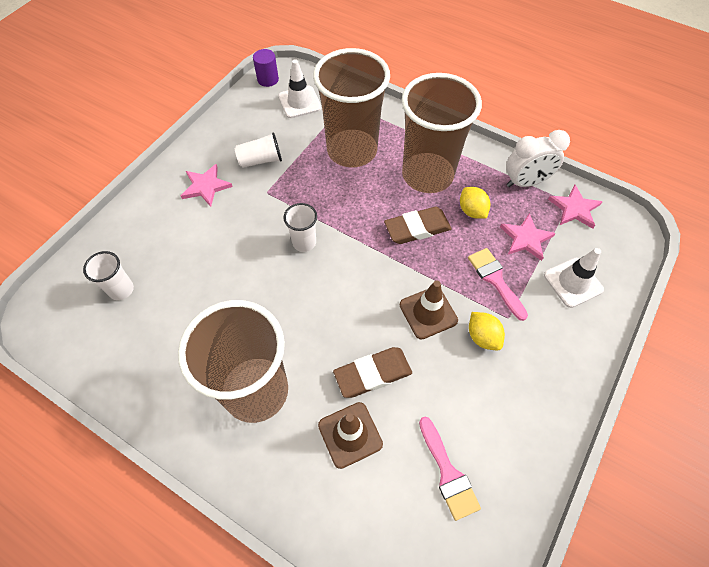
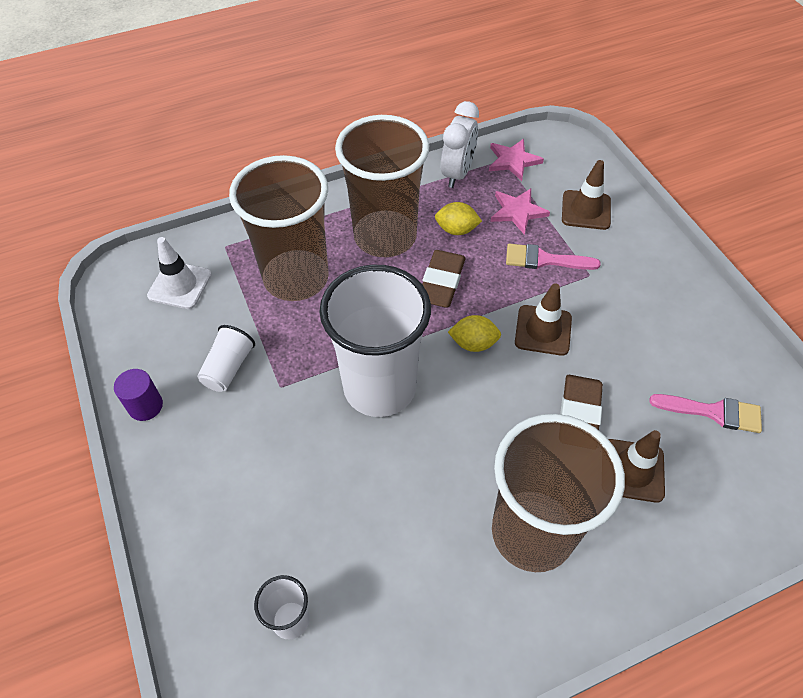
camera: 55 degrees left, 5 degrees down
pink star [181,164,233,207] -> none
purple cylinder [253,49,279,87] -> purple cylinder moved to [114,369,163,421]
white cup [284,203,317,252] -> white cup [319,265,431,417], size x2.32
yellow lemon [469,312,505,350] -> yellow lemon moved to [448,315,501,352]
white traffic cone [544,248,604,308] -> brown traffic cone [562,160,611,230]

